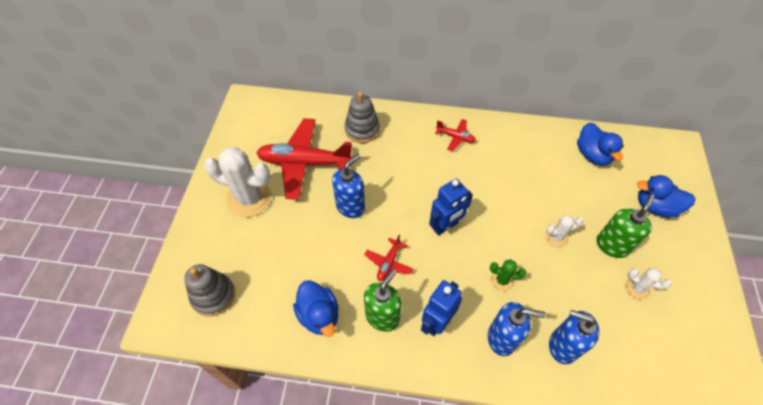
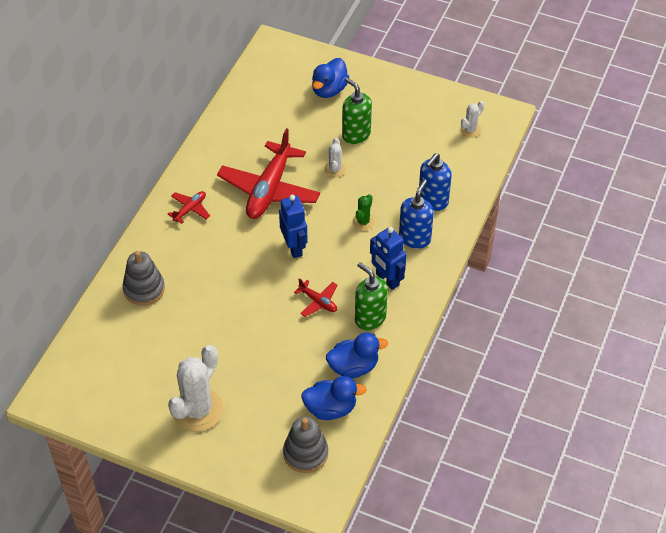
camera: 75 degrees left, 5 degrees down
red plane [256,118,352,200] -> red plane moved to [217,128,320,219]
blue soap dispenser [332,154,365,218] -> none
blue duck [577,123,624,166] -> blue duck moved to [301,376,367,420]
white cactus [625,268,672,300] -> white cactus moved to [460,101,484,138]

